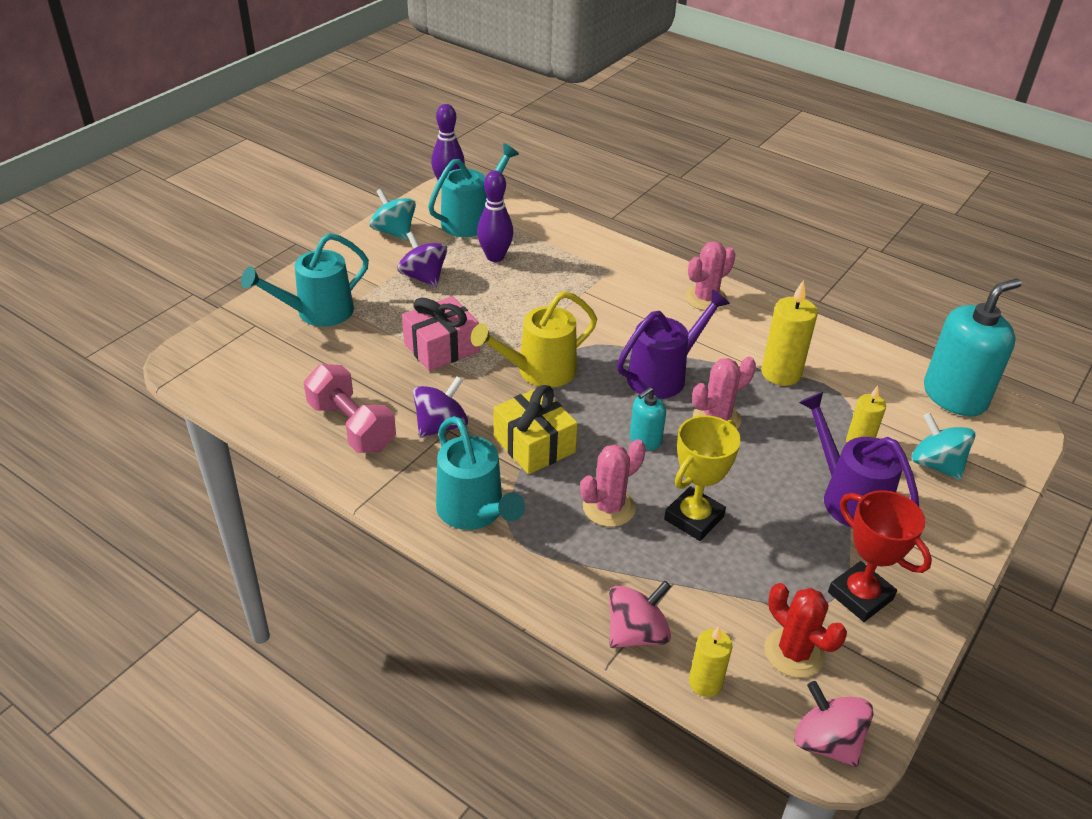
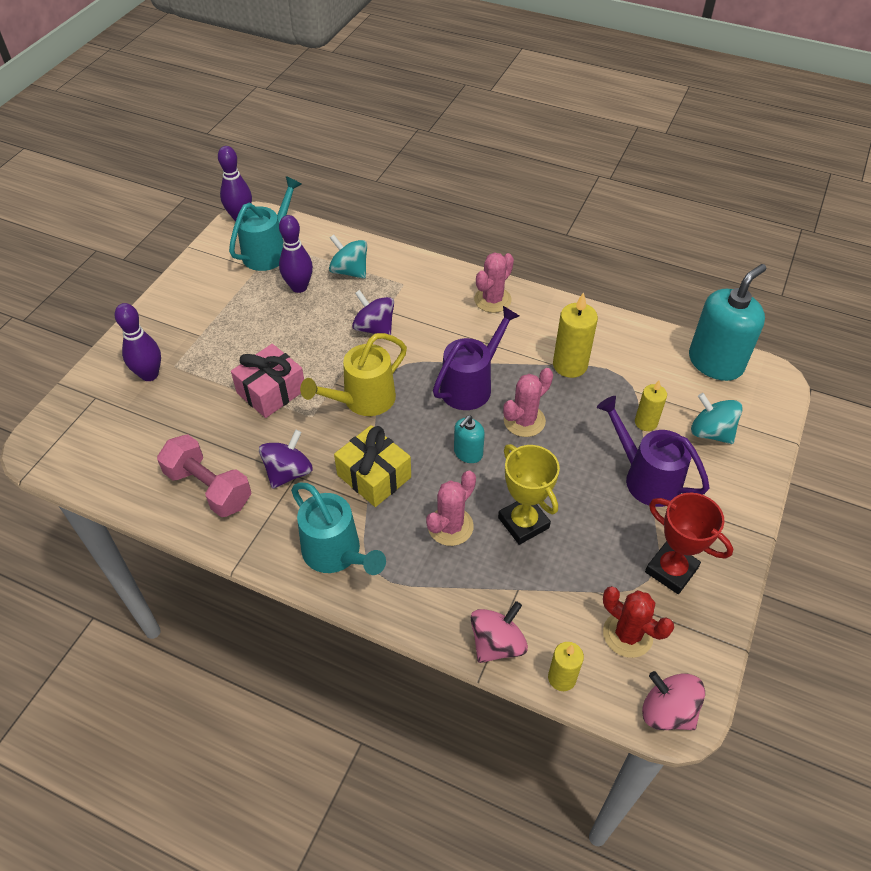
camera: 10 degrees left, 10 degrees up
turquoise watering can [241,233,369,327] -> purple bowling pin [115,303,161,381]
turquoise spinning top [370,189,416,240] -> turquoise spinning top moved to [329,235,367,279]
purple spinning top [397,231,447,287] -> purple spinning top moved to [352,290,394,335]
yellow trophy [664,415,741,541] -> yellow trophy turned 60 degrees counterclockwise [498,444,560,545]

